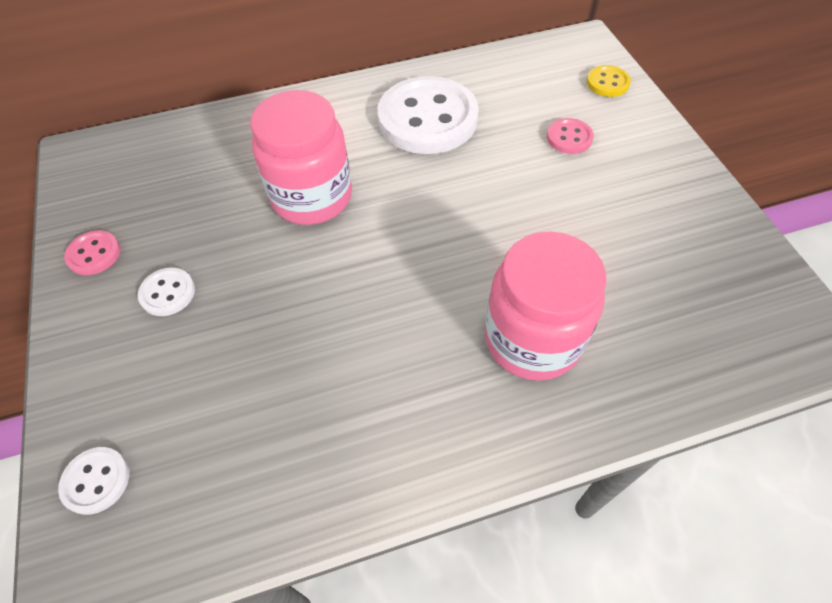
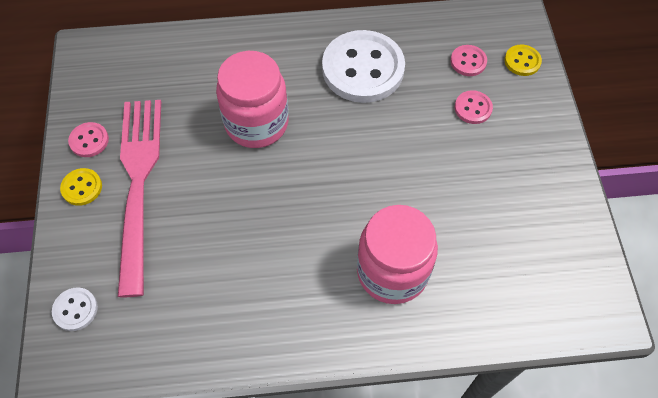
camera: 10 degrees right, 5 degrees up
white button [138,268,195,316] -> pink fork [118,100,161,297]
none -> yellow button [60,168,102,206]
none -> pink button [451,45,487,76]

